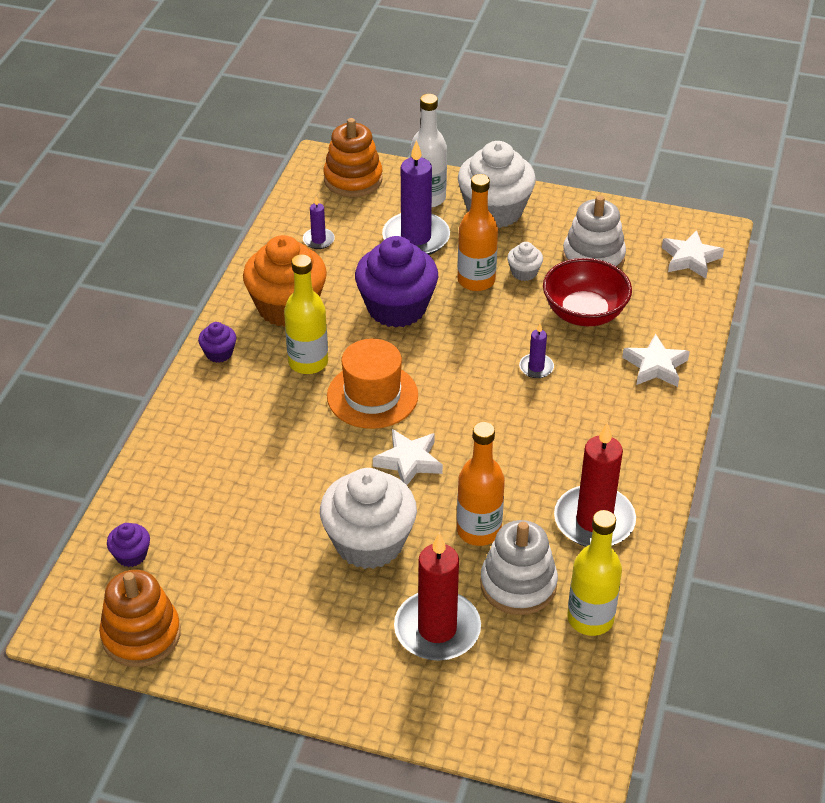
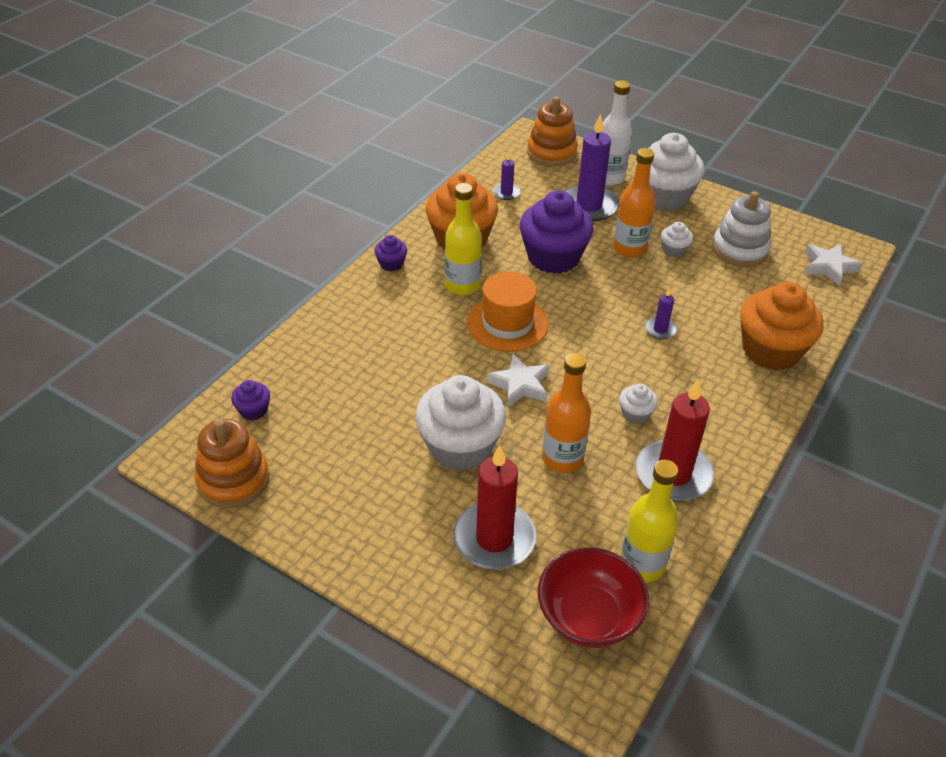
camera: 15 degrees right, 0 degrees up
white stacking toy [480,520,558,615] -> none
red bowl [543,258,632,326] -> red bowl moved to [538,547,649,648]
white star [622,334,690,387] -> orange cupcake [740,282,824,370]
none -> white cupcake [619,384,658,424]

